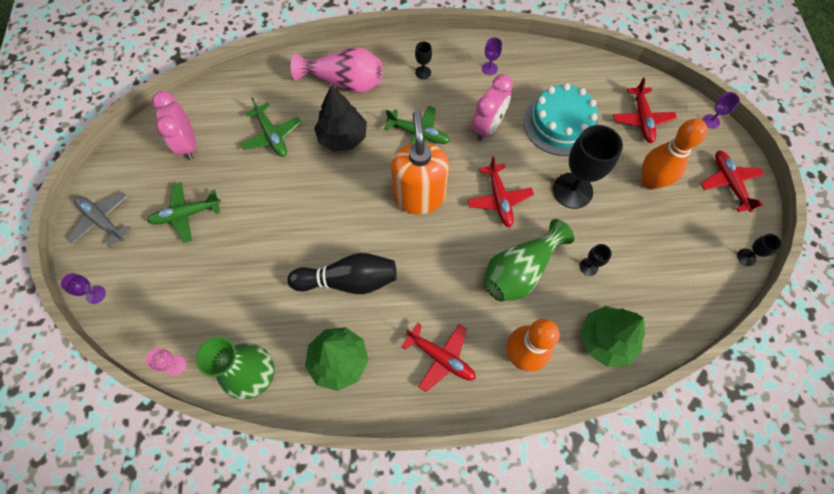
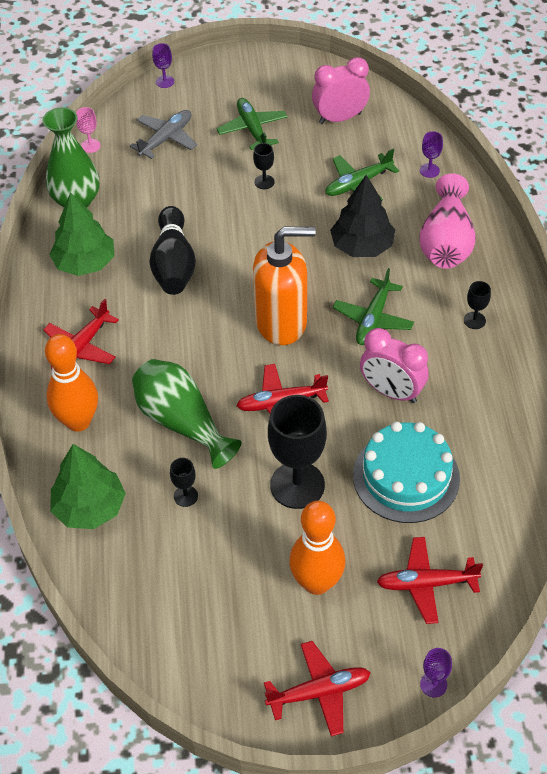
camera: 90 degrees right, 15 degrees down
grey plane [67,192,131,248] -> grey plane moved to [130,110,197,159]
purple goblet [482,37,502,75] -> purple goblet moved to [420,131,443,178]
black goblet [737,234,782,266] -> black goblet moved to [253,143,275,189]

